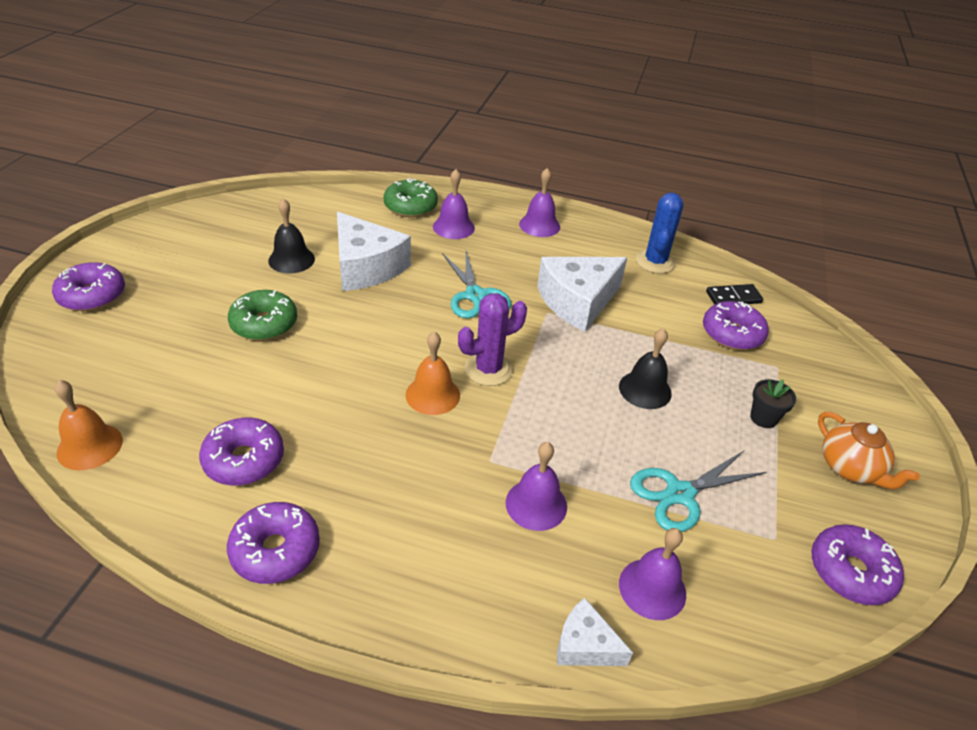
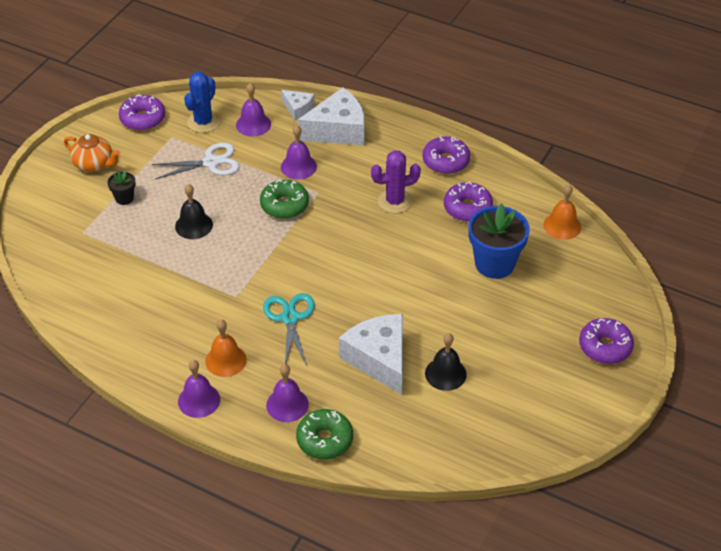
camera: 165 degrees left, 5 degrees up
green donut [228,290,297,341] -> green donut moved to [260,180,309,219]
orange bell [405,332,460,415] -> orange bell moved to [205,320,247,377]
purple cactus [458,293,527,386] -> purple cactus moved to [371,150,421,213]
white cheese [537,257,627,332] -> white cheese moved to [297,87,365,146]
turquoise scissors [630,451,766,532] -> white scissors [152,143,240,179]
blue cactus [636,193,684,274] -> blue cactus moved to [184,72,220,133]
purple donut [703,301,769,350] -> none
black domino [706,284,763,305] -> none
orange teapot [818,412,920,490] -> orange teapot turned 135 degrees clockwise [64,134,120,172]
none -> blue flower pot [468,203,530,279]

